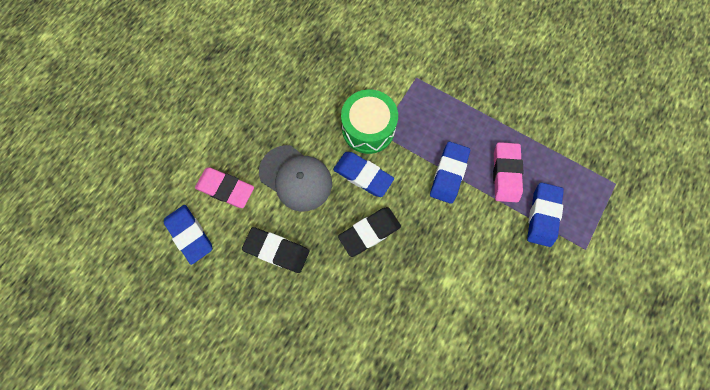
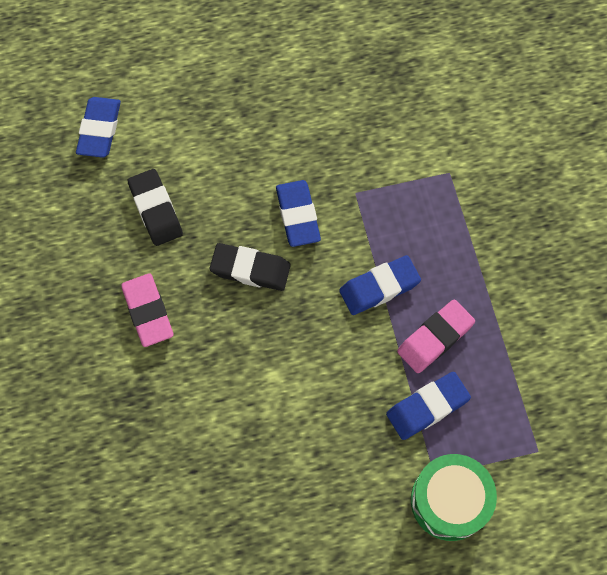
camera: 45 degrees right, 5 degrees down
pink eraser [195,167,254,208] -> pink eraser moved to [121,273,173,347]
grey cap [259,145,332,211] -> none
green drum [341,89,398,154] -> green drum moved to [411,454,497,541]

